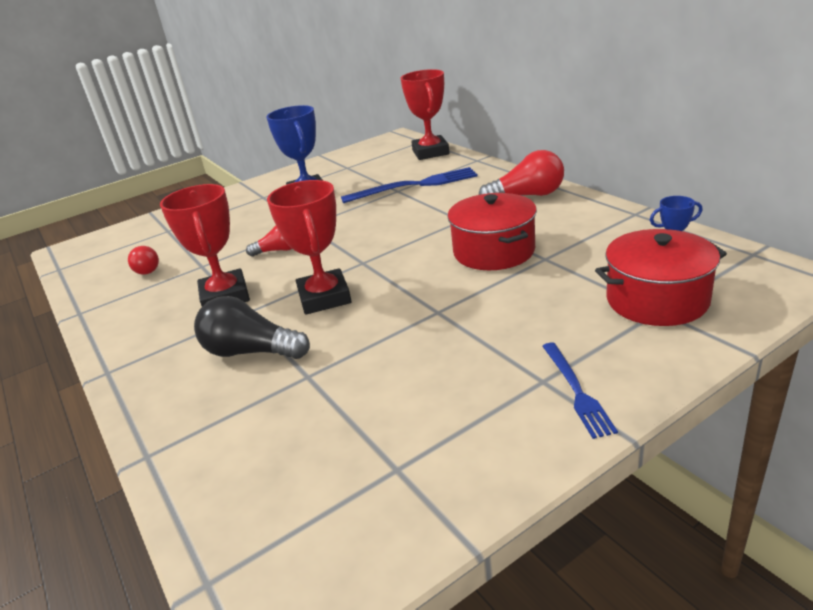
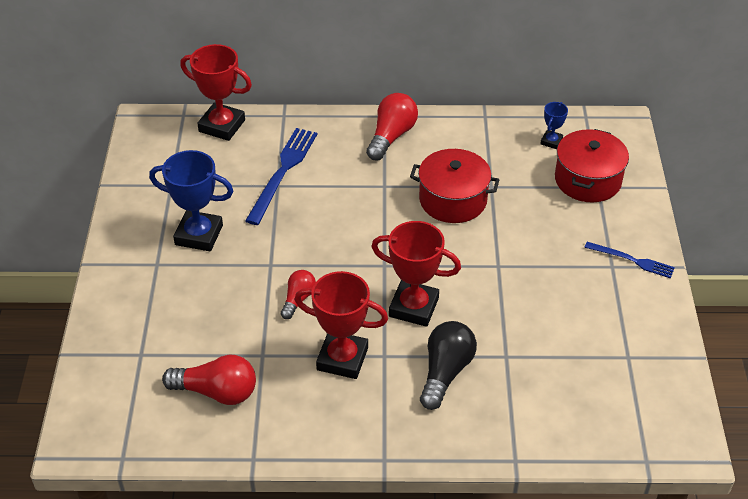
camera: 60 degrees left, 15 degrees up
red light bulb [128,246,159,275] -> red light bulb [162,355,256,405], size x1.64
black light bulb [194,296,310,359] -> black light bulb turned 150 degrees clockwise [420,321,477,410]

